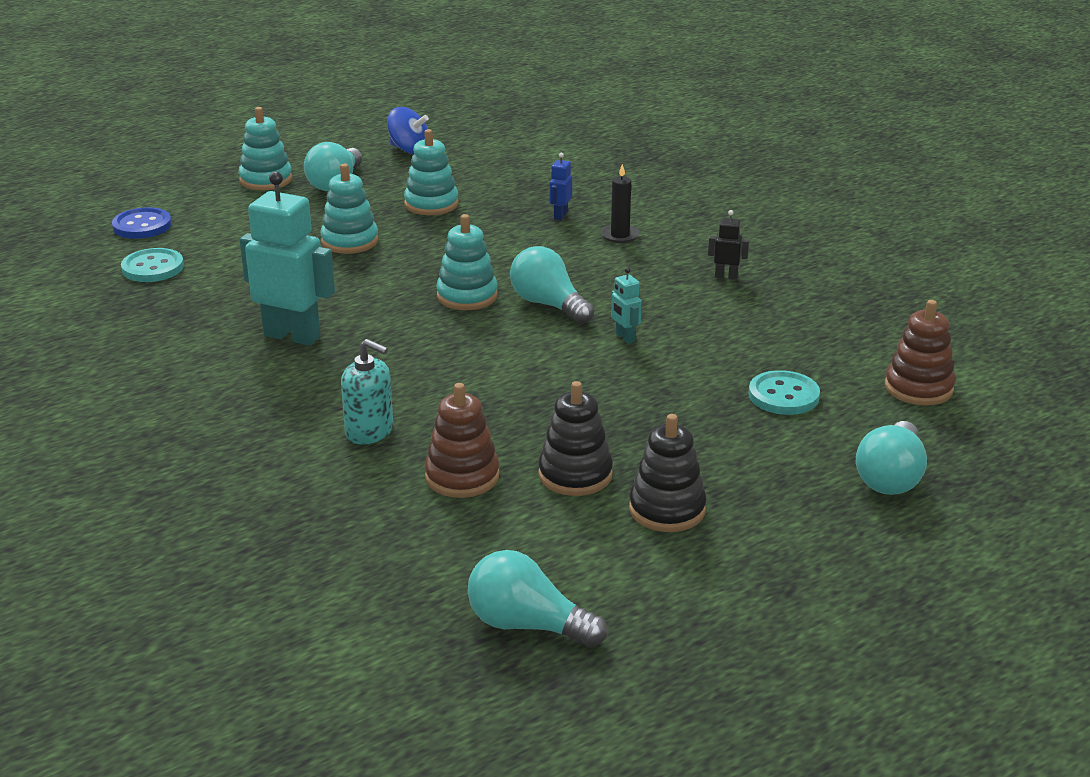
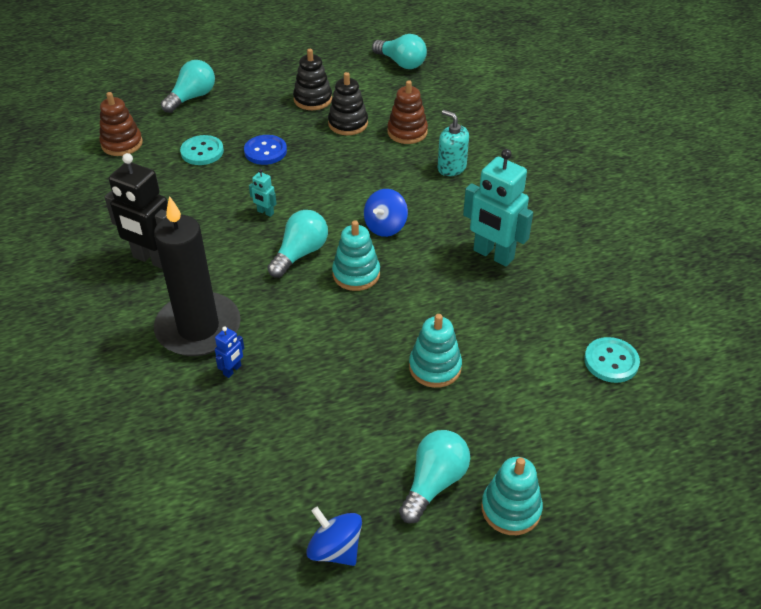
camera: 165 degrees left, 15 degrees up
blue button [112,207,172,239] -> blue button moved to [244,135,287,165]
turquoise stacking toy [404,129,459,215] -> none
turquoise light bulb [510,246,594,324] -> turquoise light bulb turned 120 degrees counterclockwise [267,210,328,278]
black candle [601,164,640,243] -> black candle [154,196,241,356], size x2.46
turquoise robot [611,267,642,344] -> turquoise robot turned 135 degrees clockwise [249,169,277,217]
black robot [708,210,749,280] -> black robot [104,153,168,269], size x2.26
none -> blue spinning top [364,189,408,237]

